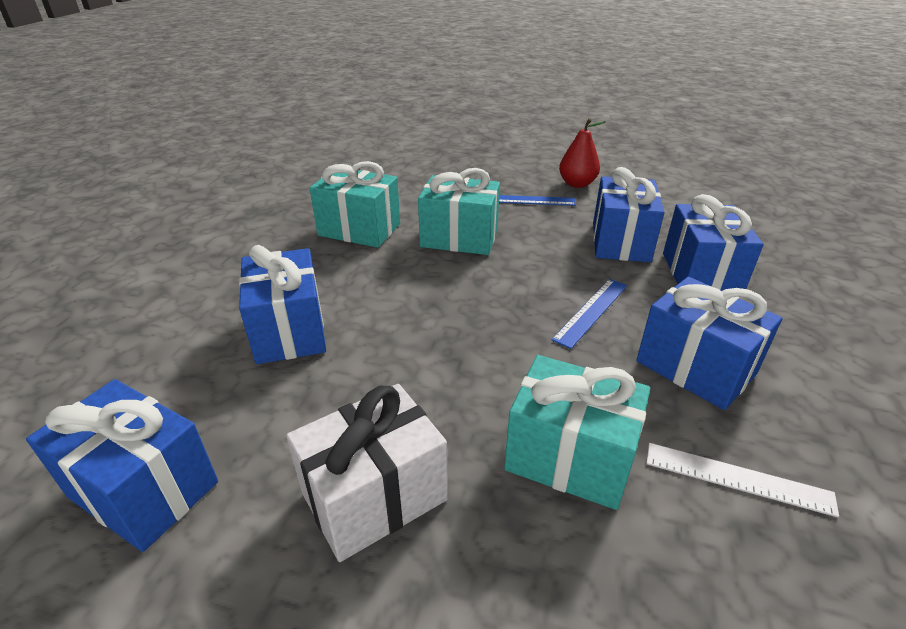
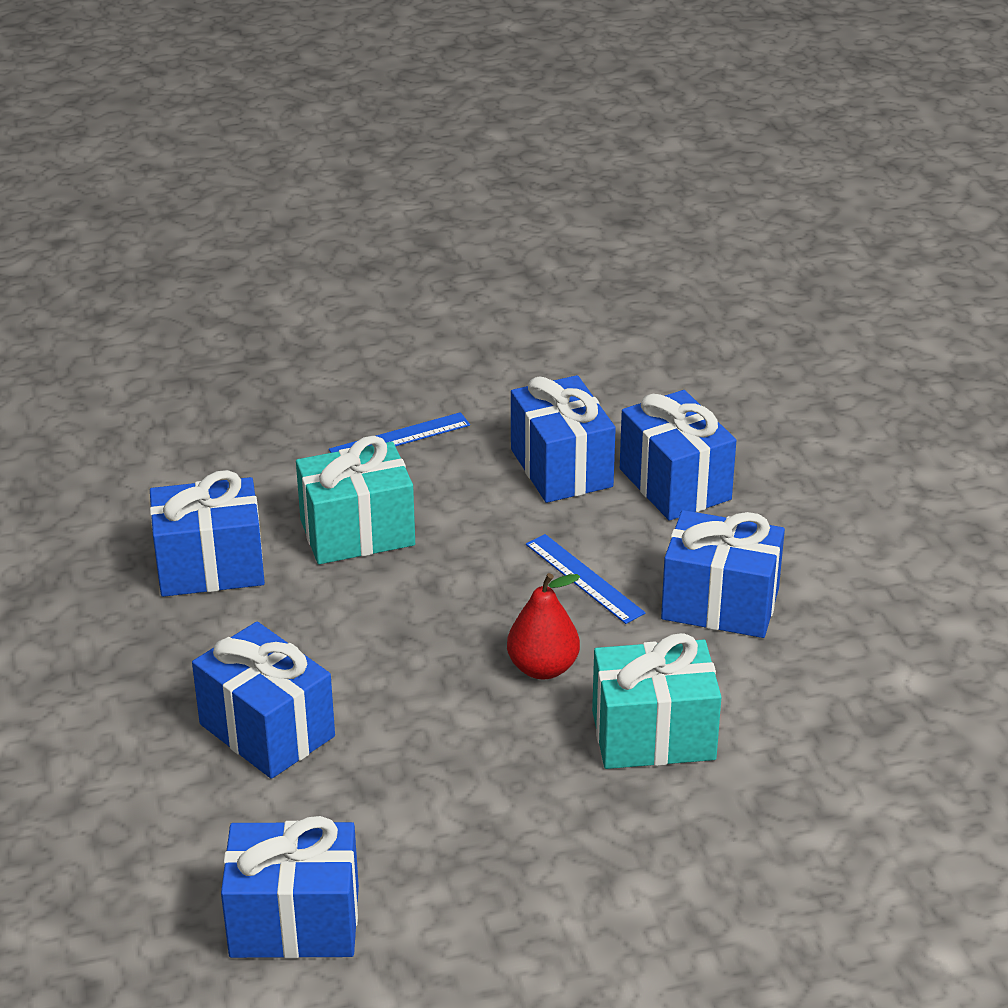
camera: 30 degrees left, 0 degrees up
white gift [286,384,448,562] -> none
turquoise gift [310,161,400,248] -> blue gift [150,470,265,597]
blue ruler [552,279,627,349] -> blue ruler turned 45 degrees counterclockwise [526,534,645,624]
red pear [559,118,606,188] -> red pear moved to [507,573,580,679]
white ruler [646,443,839,518] -> none

